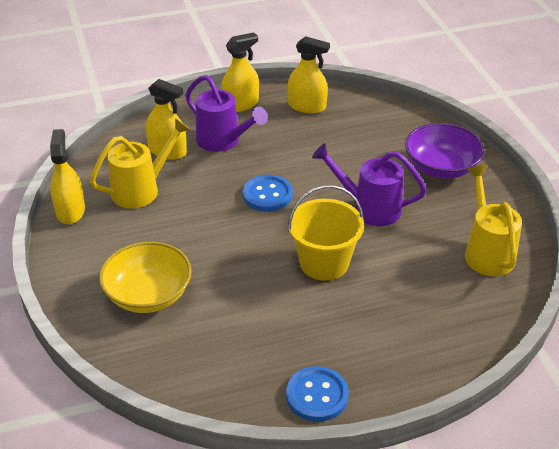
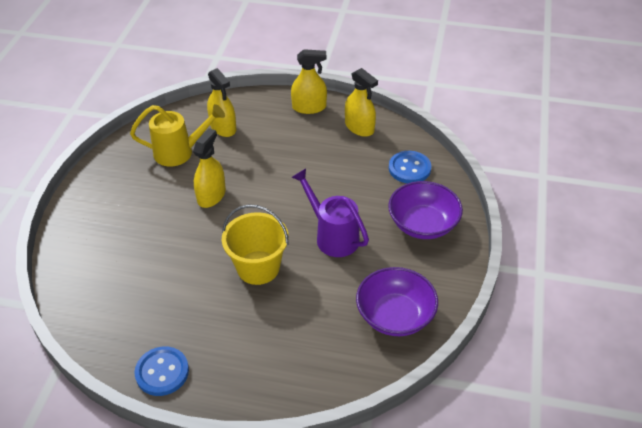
camera: 30 degrees right, 5 degrees up
yellow spray bottle [50,129,85,224] -> yellow spray bottle moved to [193,128,226,208]
yellow bowl [99,242,192,313] -> none
purple watering can [185,75,268,152] -> none
blue button [243,175,293,212] -> blue button moved to [389,151,431,183]
yellow watering can [465,165,522,276] -> purple bowl [356,267,438,336]

